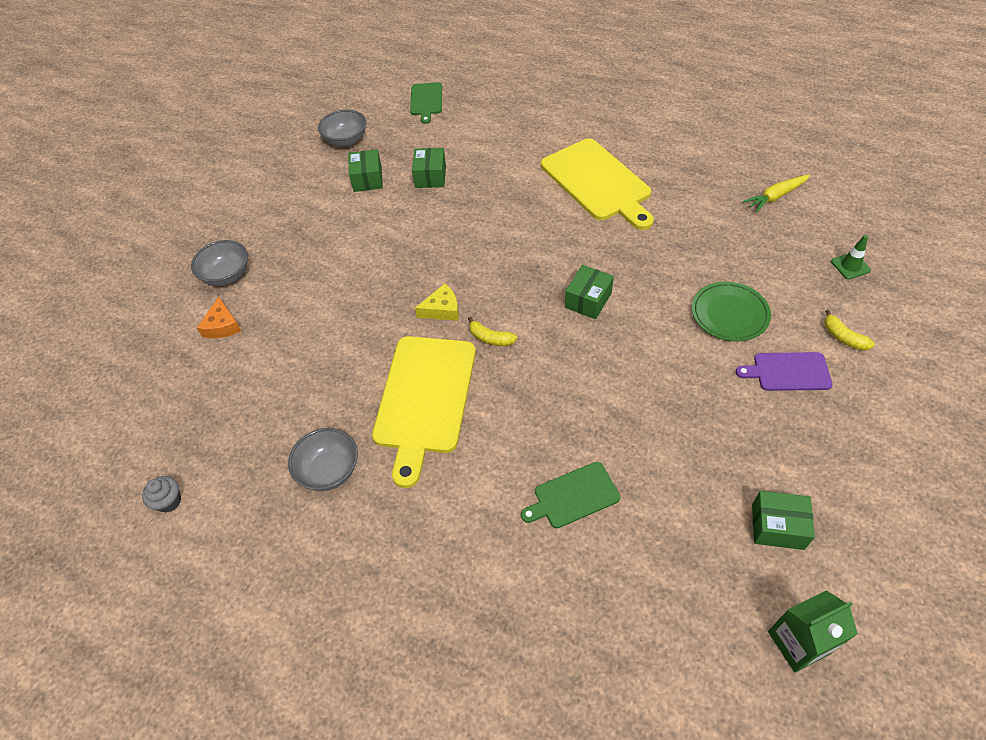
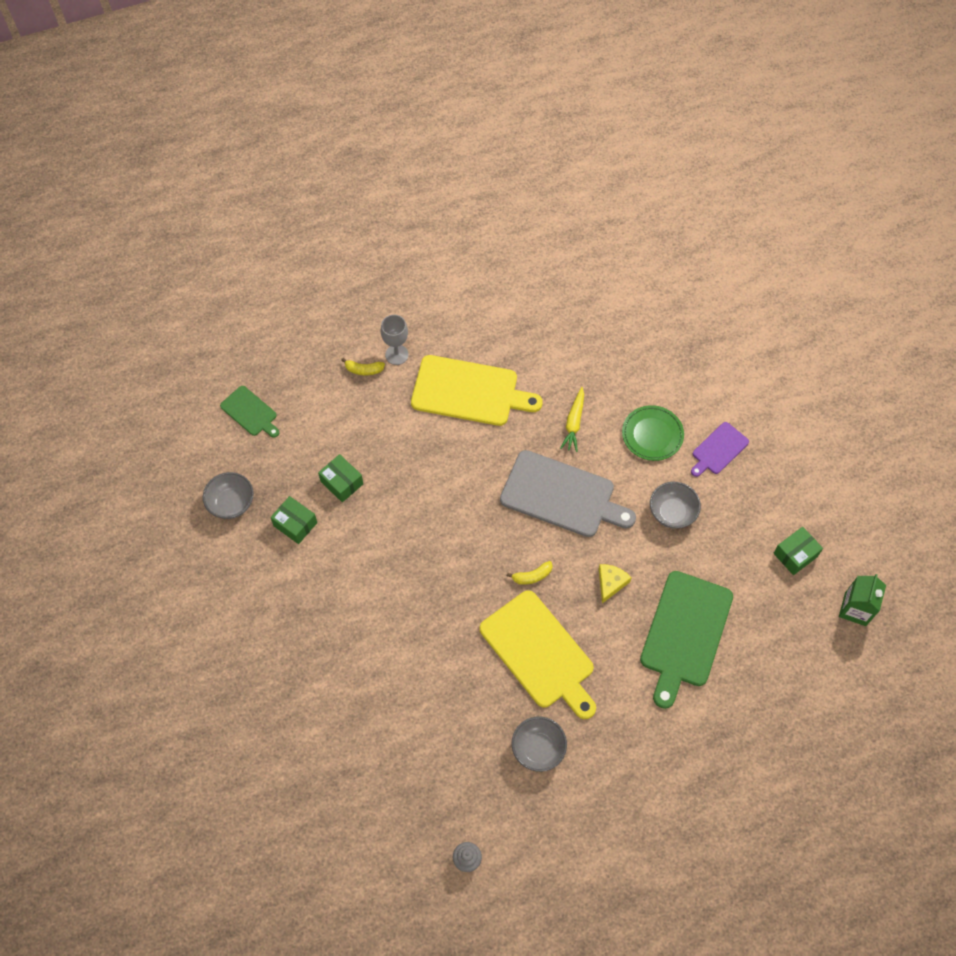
camera: 50 degrees left, 10 degrees up
grey bowl [191,240,248,286] -> grey bowl moved to [650,482,701,529]
orange cheese [197,297,241,338] -> none
yellow cheese [415,284,459,321] -> yellow cheese moved to [599,564,632,603]
green cutting board [521,462,620,528] -> green cutting board [640,571,733,709], size x1.91
green box [565,265,614,319] -> grey cutting board [500,450,636,537]
yellow carrot [743,175,810,212] -> yellow carrot moved to [560,387,584,452]
yellow banana [824,310,875,351] -> yellow banana moved to [341,358,385,375]
green traffic cone [831,235,871,279] -> none
none -> grey goblet [381,315,409,365]

